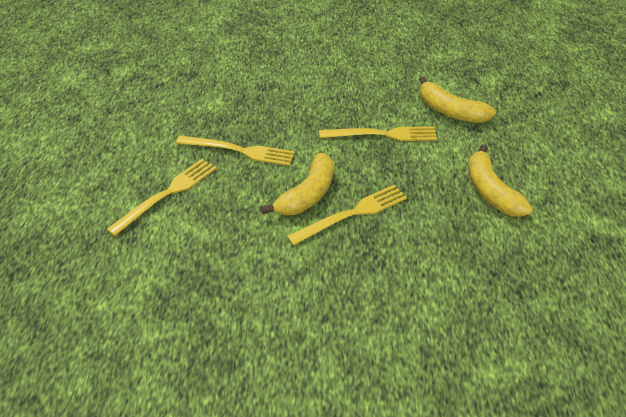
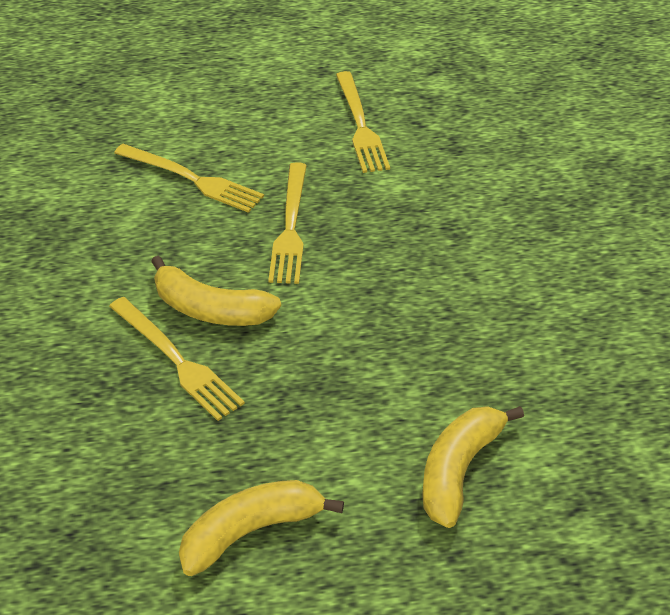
camera: 80 degrees right, 0 degrees up
yellow fork [319,126,437,141] -> yellow fork moved to [336,71,390,173]

